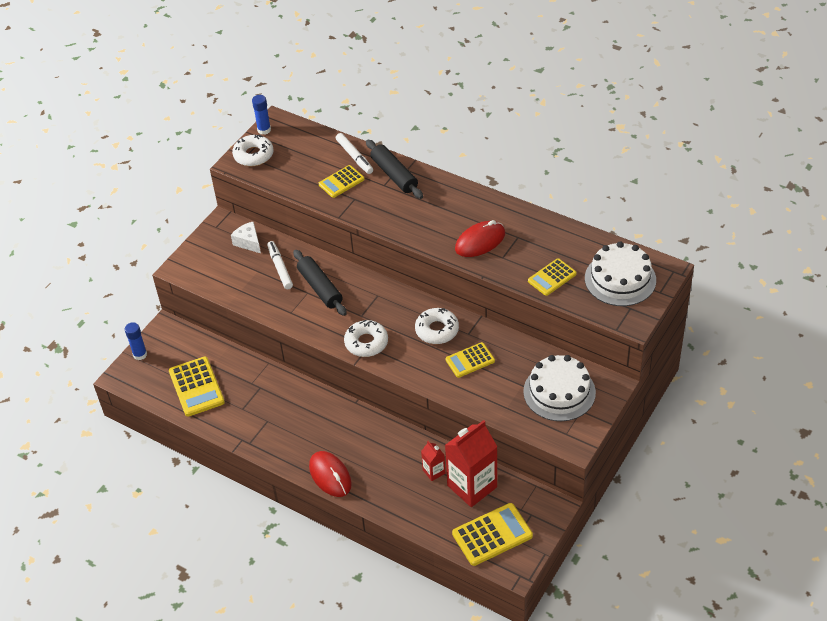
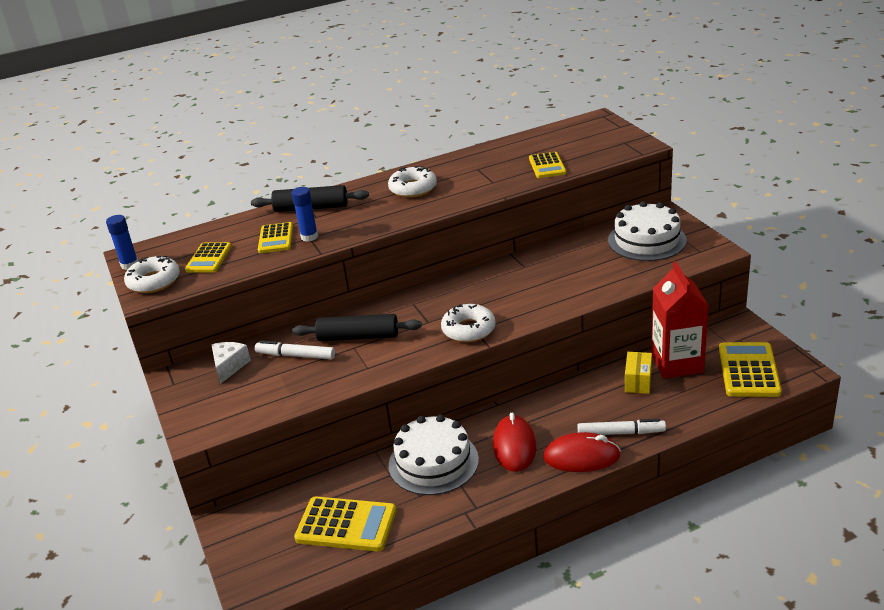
camera: 55 degrees left, 15 degrees down
blue glue stick [125,322,147,360] -> blue glue stick moved to [291,187,318,242]
white cheese [231,222,261,253] -> white cheese turned 105 degrees clockwise [211,342,251,384]
white marker [336,133,373,174] -> white marker moved to [577,419,666,435]
white donut [415,308,459,344] -> white donut moved to [388,166,437,198]
red carton [421,441,445,481] -> yellow box [625,352,652,394]
yellow calculator [446,342,495,378] -> yellow calculator moved to [185,242,232,273]
red mouse [455,220,505,257] -> red mouse moved to [493,413,536,472]
white cake [585,242,656,306] -> white cake moved to [389,414,479,495]

